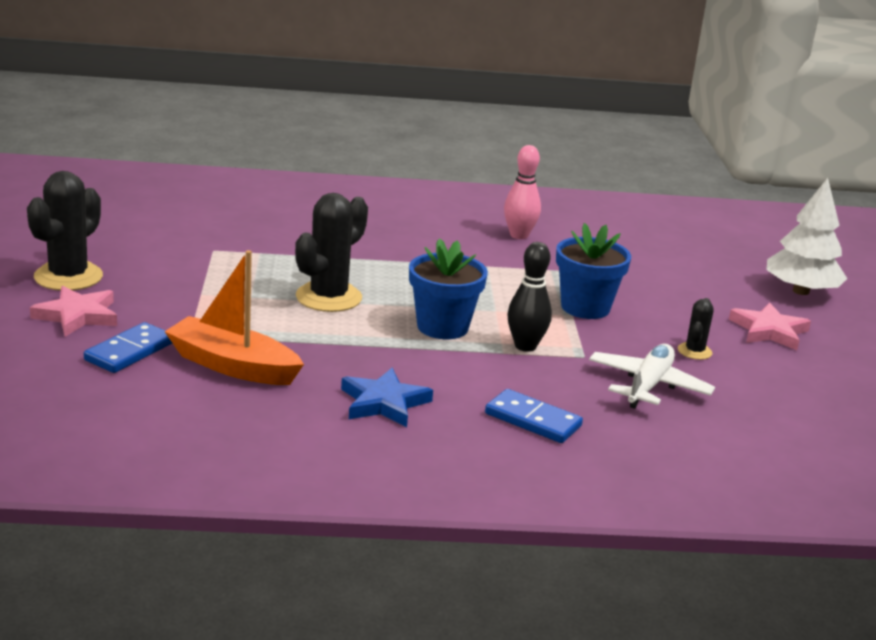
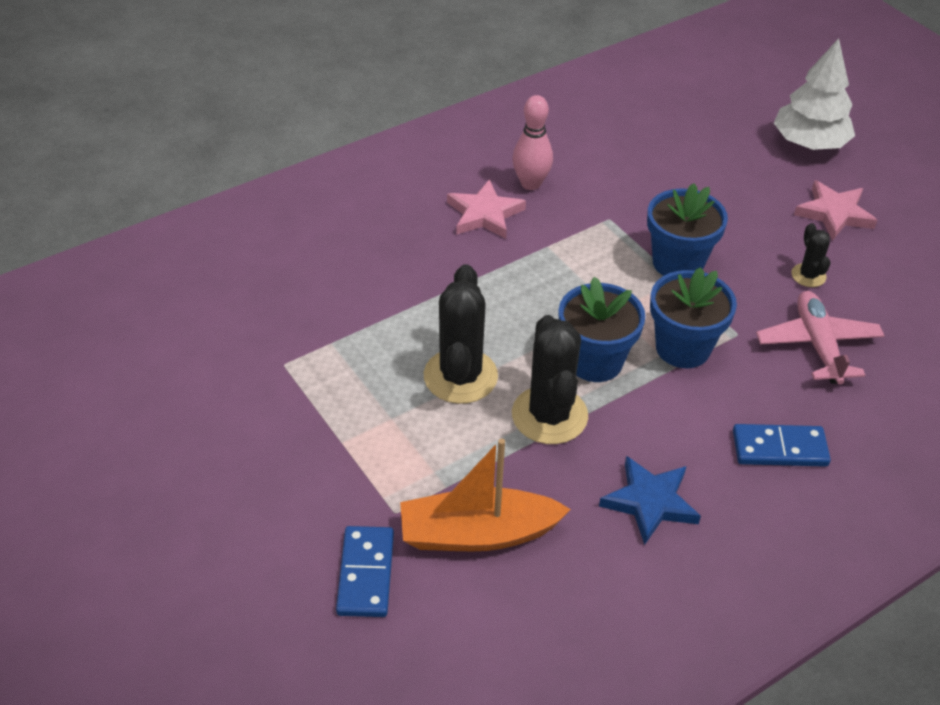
camera: 30 degrees left, 20 degrees up
black cactus [27,171,103,291] -> black cactus moved to [512,315,588,444]
pink star [30,286,117,337] -> pink star moved to [447,179,526,239]
black bowling pin [507,242,552,352] -> blue flower pot [650,267,737,368]
white plane [589,344,715,409] -> pink plane [756,291,885,384]

